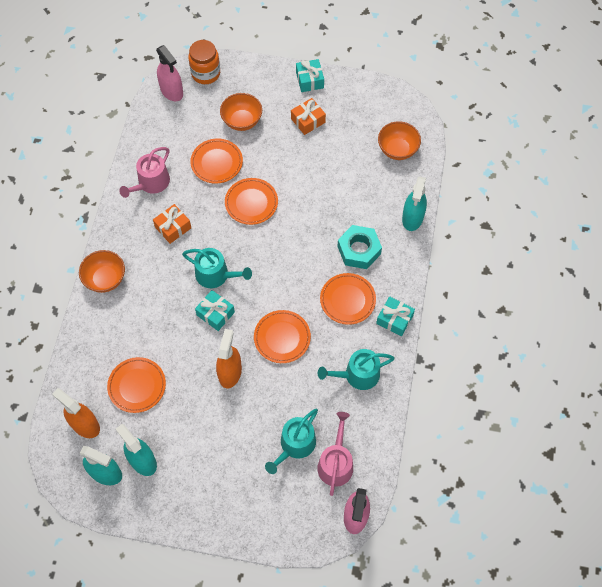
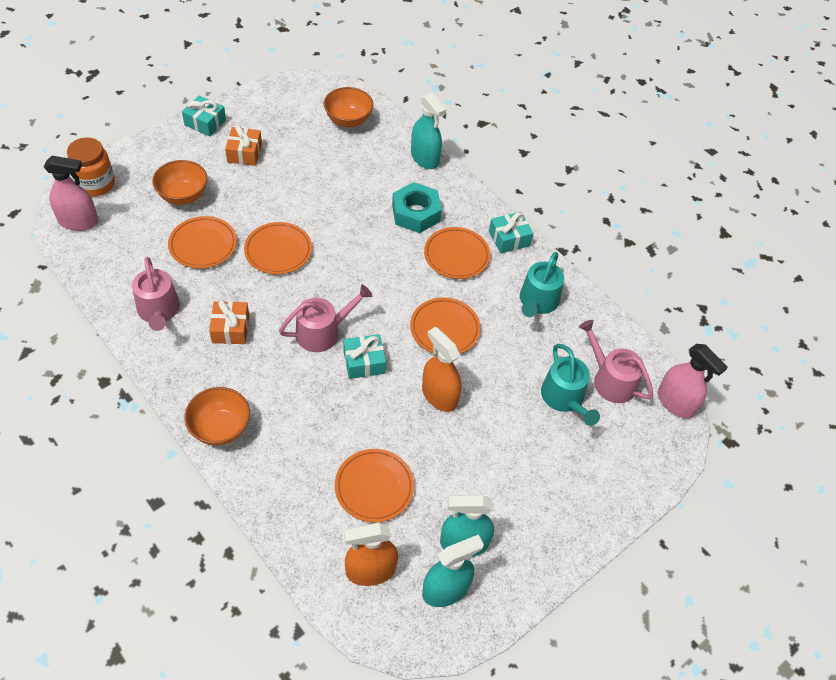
camera: 55 degrees left, 10 degrees down
turquoise watering can [182,248,252,288] -> pink watering can [279,285,372,352]

